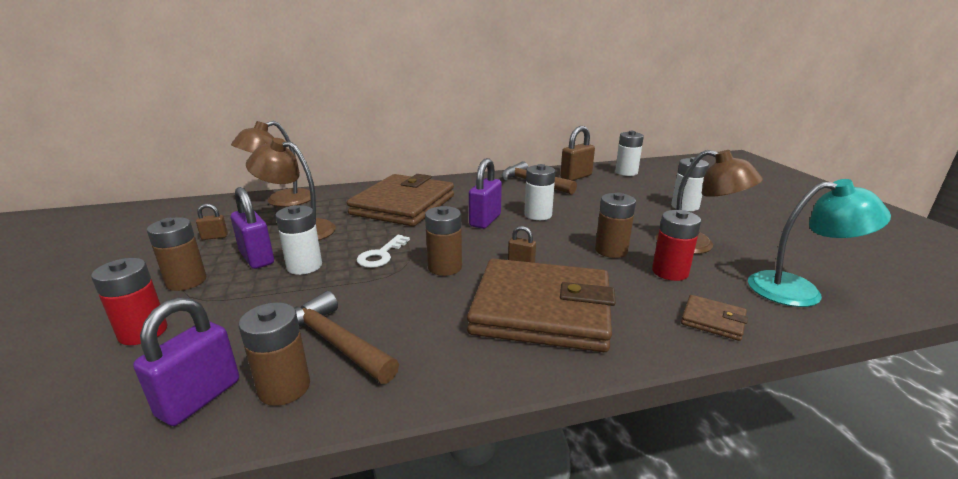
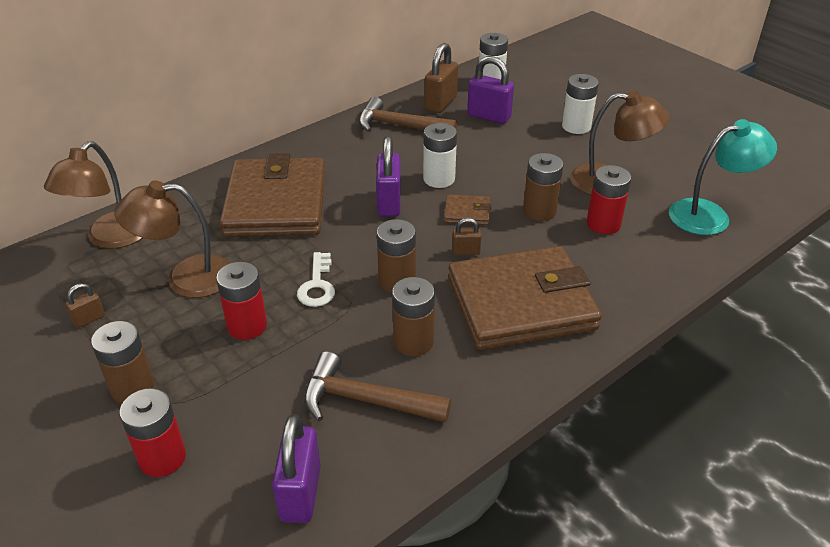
camera: 25 degrees left, 15 degrees up
purple padlock [231,187,274,269] -> purple padlock moved to [467,56,514,124]
brown battery [239,302,310,406] -> brown battery moved to [392,277,435,356]
white battery [275,205,322,275] -> red battery [216,262,267,340]
brown wallet [681,295,748,341] -> brown wallet moved to [444,194,491,225]

